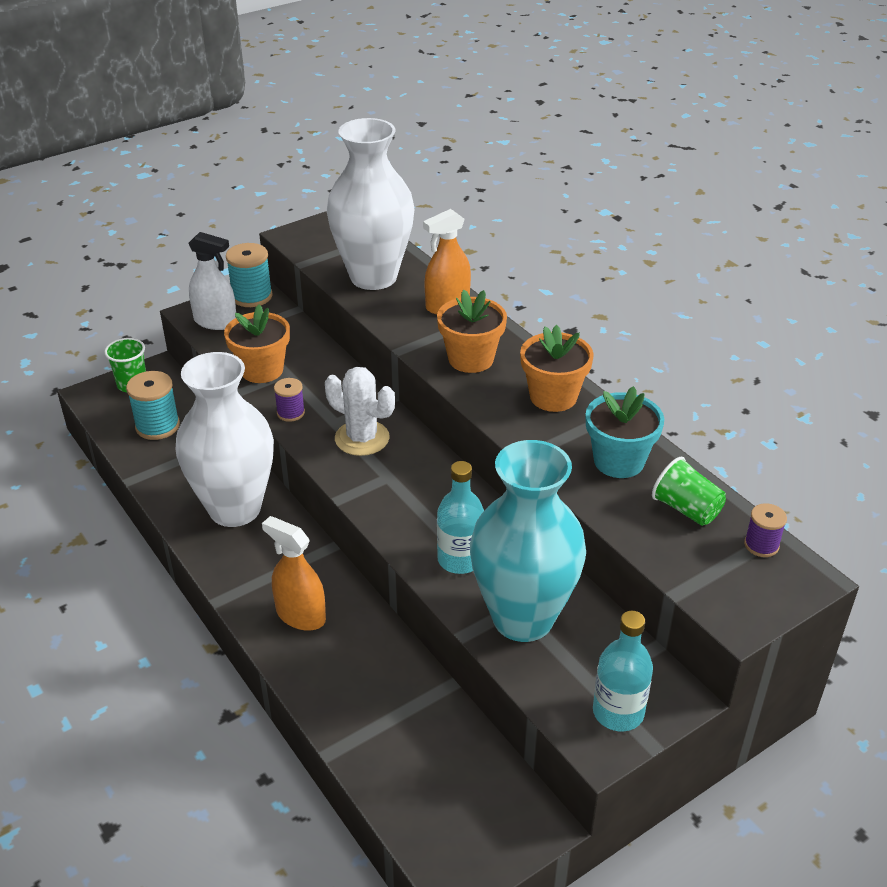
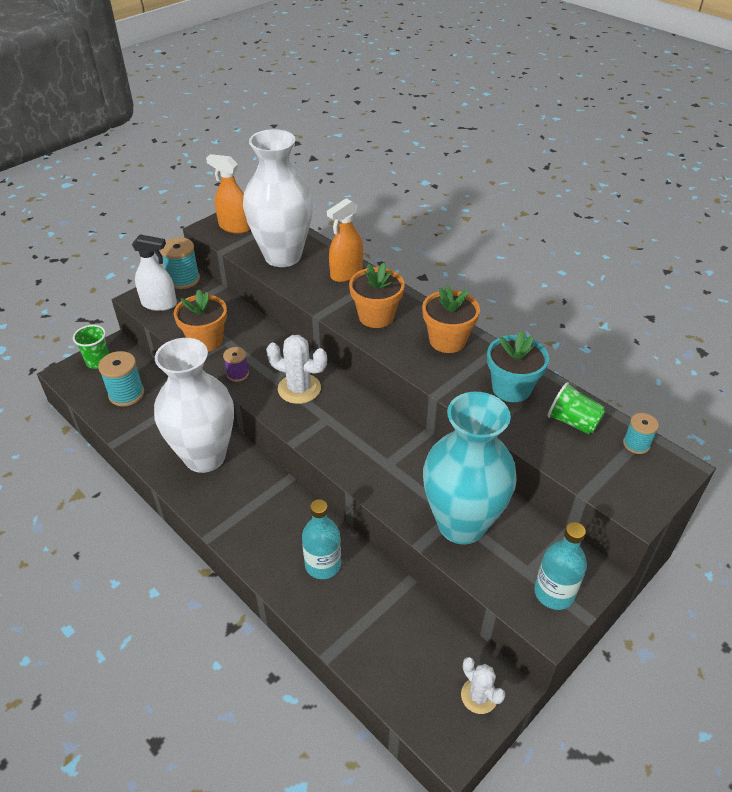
camera: 10 degrees left, 5 degrees up
orange spray bottle [262,516,326,631] -> orange spray bottle moved to [206,154,250,234]
turquoise bottle [437,461,484,574] -> turquoise bottle moved to [302,499,341,579]
purple spool [744,503,787,557] -> turquoise spool [623,413,659,454]
none -> white cactus [461,657,505,714]

